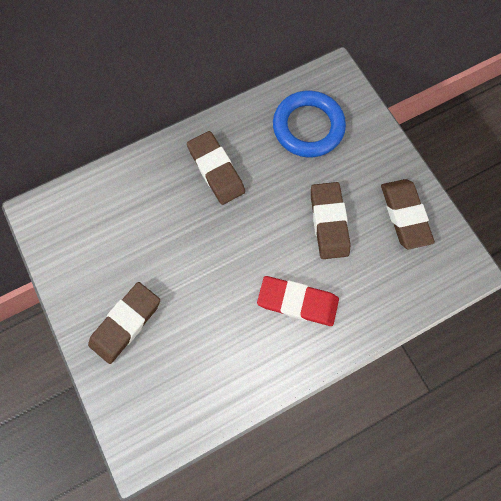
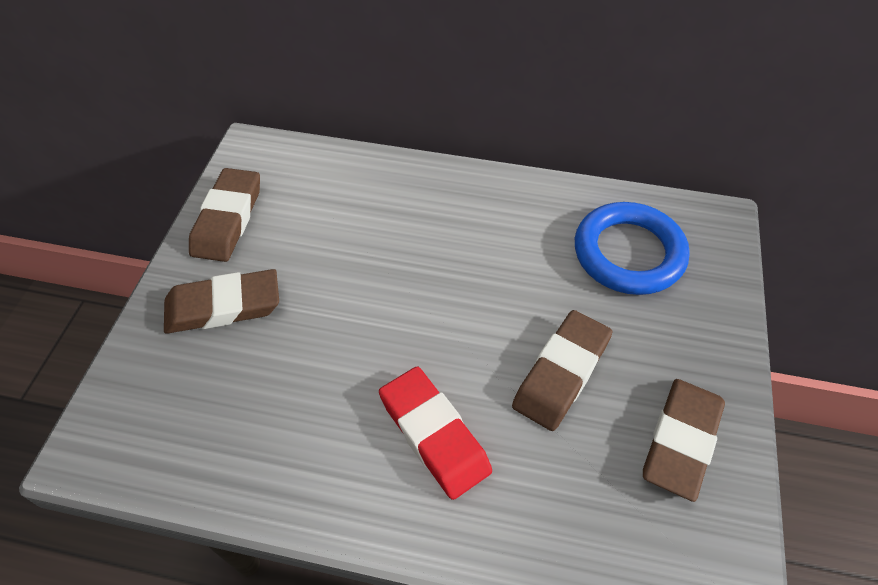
camera: 40 degrees right, 20 degrees down
brown eraser [187,131,245,205] -> brown eraser moved to [189,168,260,262]

